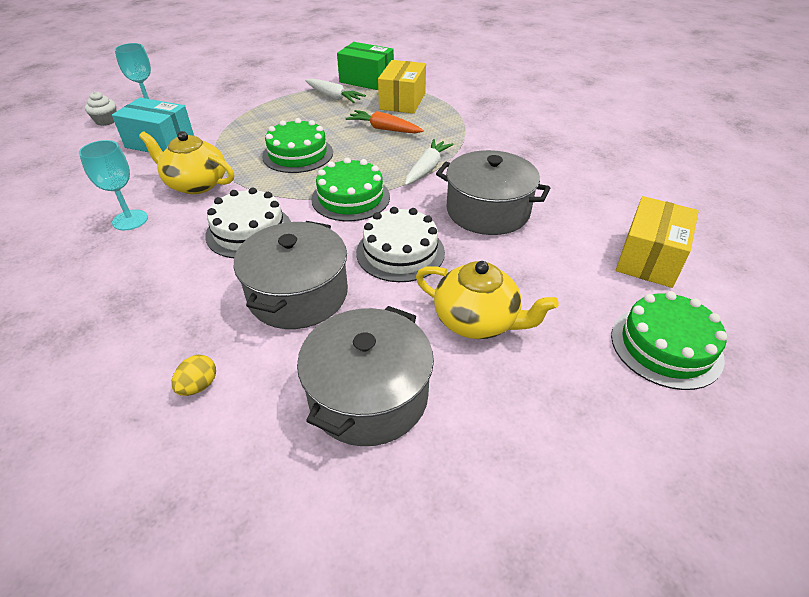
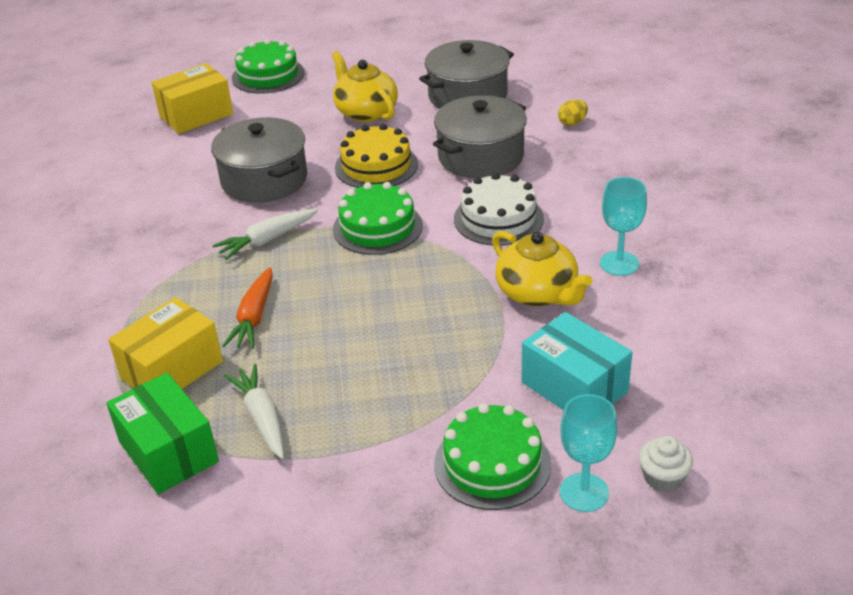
camera: 150 degrees left, 5 degrees down
green cake [262,118,333,173] -> green cake moved to [434,403,551,510]
orange carrot [346,110,424,133] -> orange carrot turned 45 degrees clockwise [222,267,273,349]
white cake [356,207,445,282] -> yellow cake [335,124,418,188]

